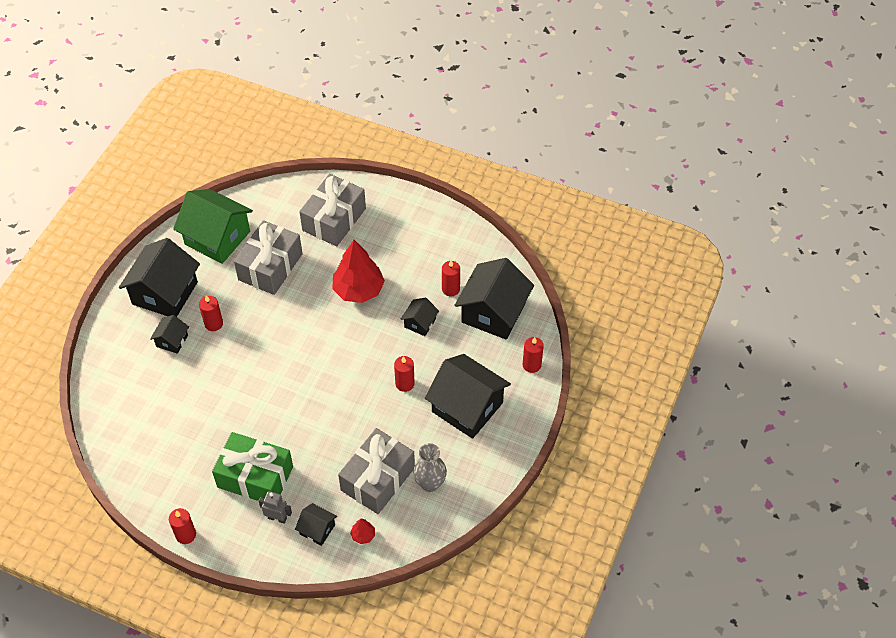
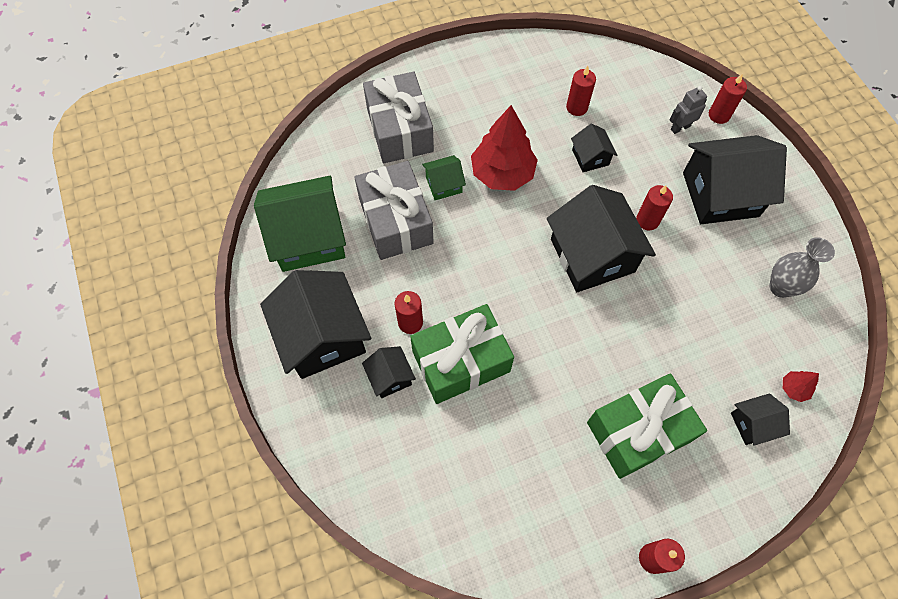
camera: 45 degrees left, 10 degrees up
grey robot [259,491,292,524] -> grey robot moved to [670,86,707,134]
grey gift [338,428,415,514] -> none
black house [454,258,534,340] -> black house moved to [547,185,656,292]
none -> green gift [410,304,514,404]
none -> green house [422,155,466,200]

